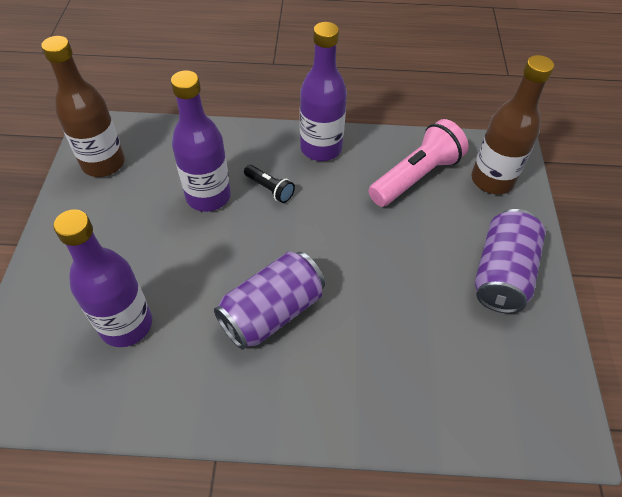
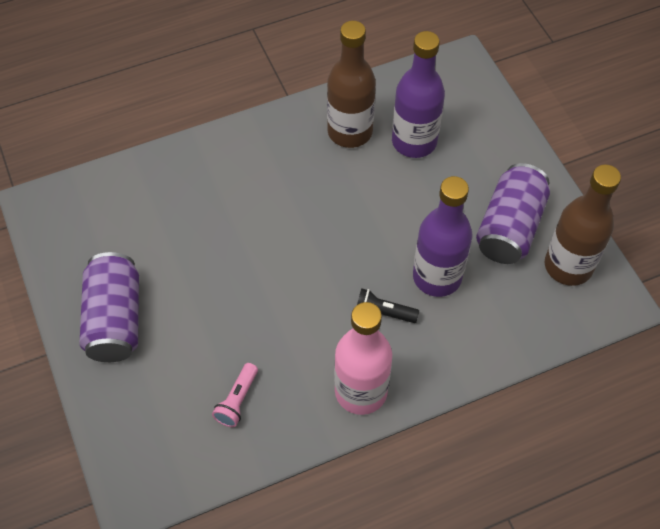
camera: 155 degrees right, 5 degrees up
purple can [214,251,325,350] -> purple can moved to [476,163,550,264]
purple bottle [300,22,347,161] -> pink bottle [334,302,392,415]
pink flashlight [368,119,469,207] -> pink flashlight [212,363,258,427], size x0.50
brown bottle [471,55,554,194] -> brown bottle moved to [327,21,376,148]

